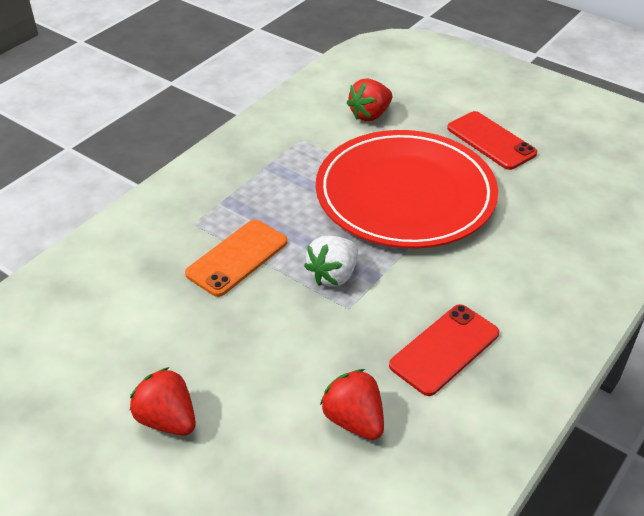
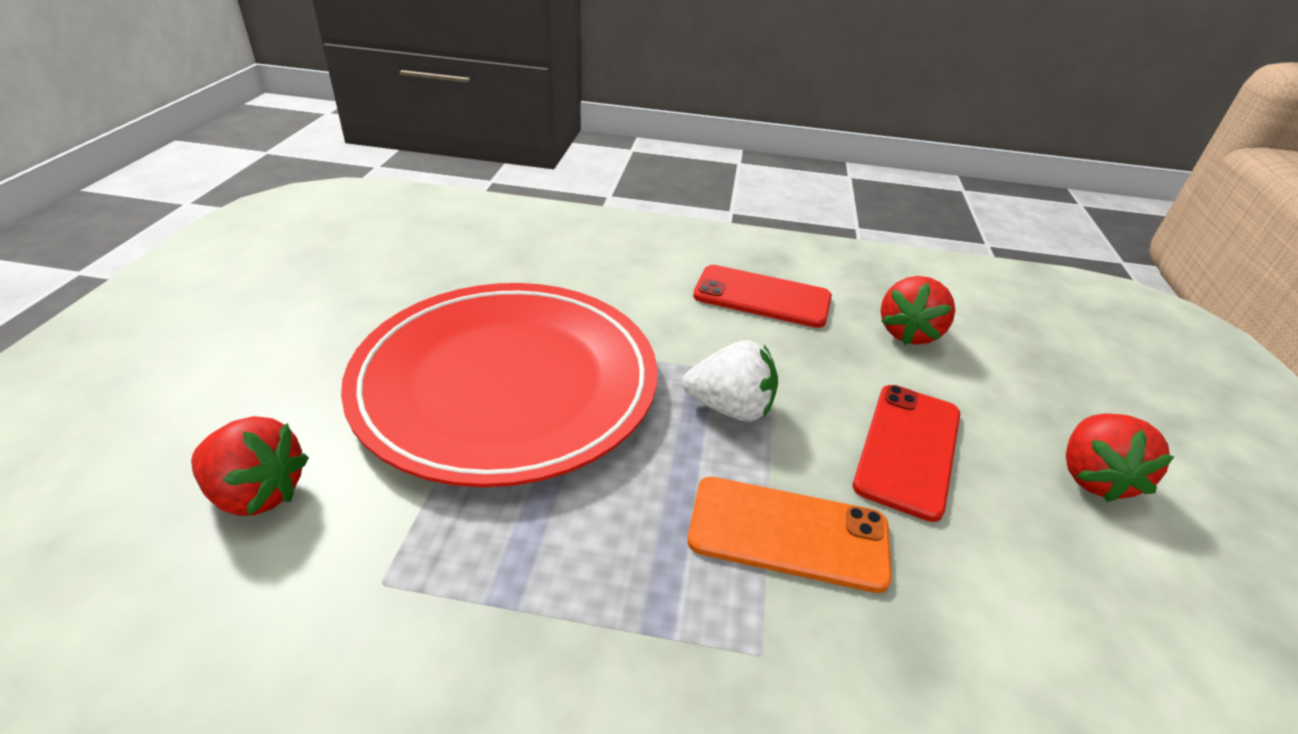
camera: 120 degrees left, 5 degrees down
red phone [447,111,537,170] -> red phone moved to [853,385,960,522]

